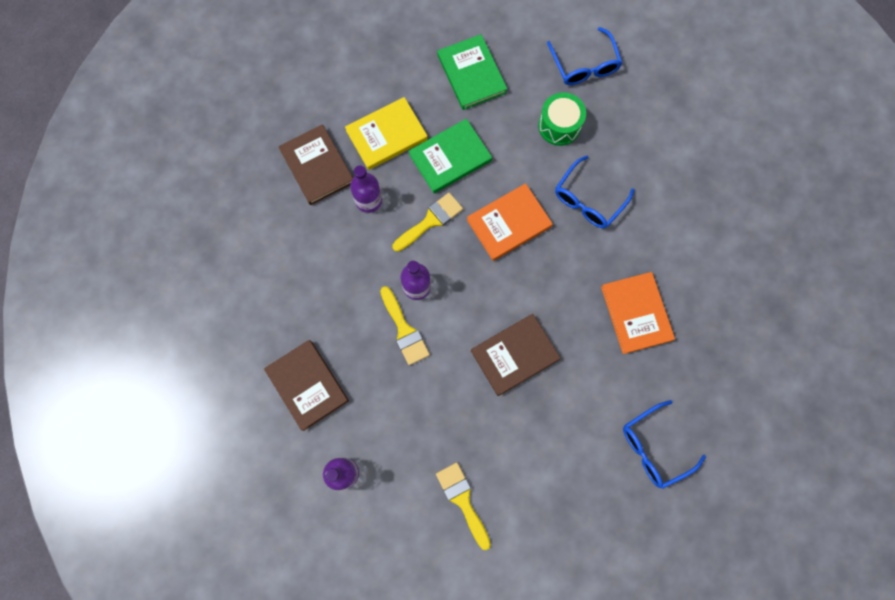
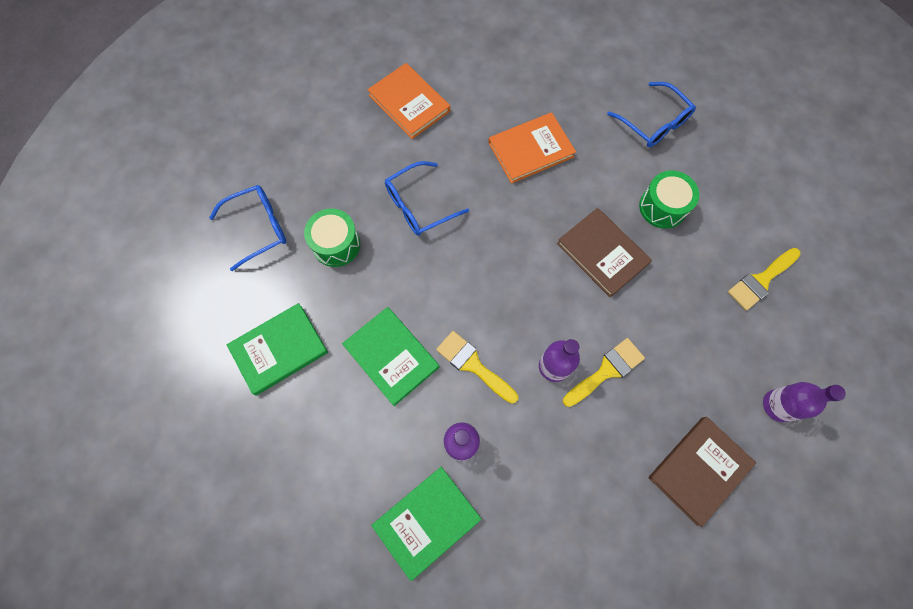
camera: 100 degrees left, 5 degrees down
brown book [279,124,353,205] -> green book [371,467,481,581]
yellow book [345,97,428,170] -> none
orange book [467,183,553,261] -> orange book moved to [368,63,450,139]
blue glasses [555,156,634,228] -> blue glasses turned 120 degrees clockwise [385,161,469,236]
none -> green drum [639,171,699,229]

